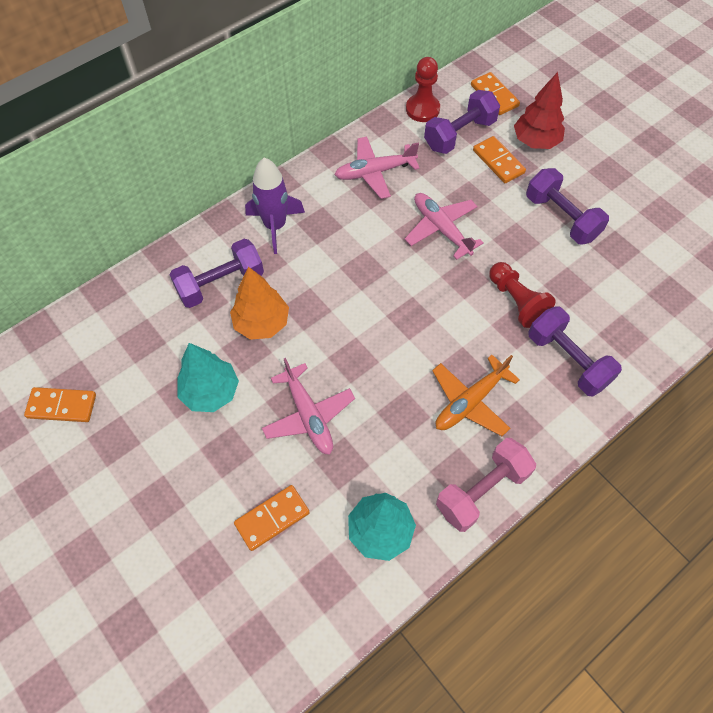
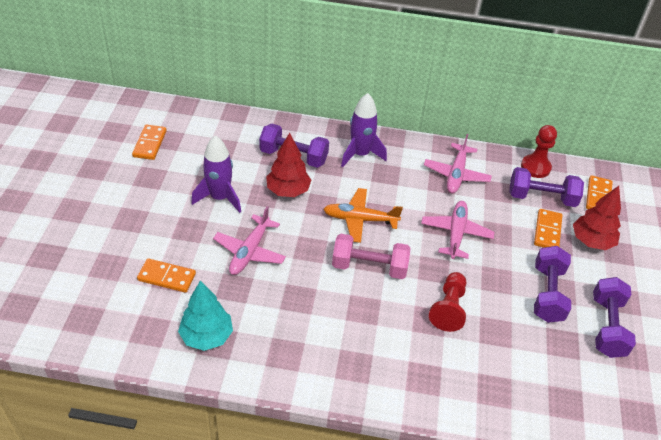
camera: 45 degrees right, 15 degrees down
orange domino [24,387,96,422] -> orange domino turned 45 degrees clockwise [132,125,167,160]
turquoise tree [177,343,239,412] -> purple rocket [191,135,241,213]
orange tree [230,267,289,340] -> red tree [266,133,311,197]
pink plane [335,137,420,199] -> pink plane turned 105 degrees counterclockwise [424,134,492,193]
orange plane [432,355,520,436] -> orange plane moved to [323,188,403,243]
pink dumbbell [436,438,536,532] -> pink dumbbell moved to [332,234,410,279]
purple dumbbell [528,306,622,397] -> purple dumbbell moved to [593,277,636,358]

